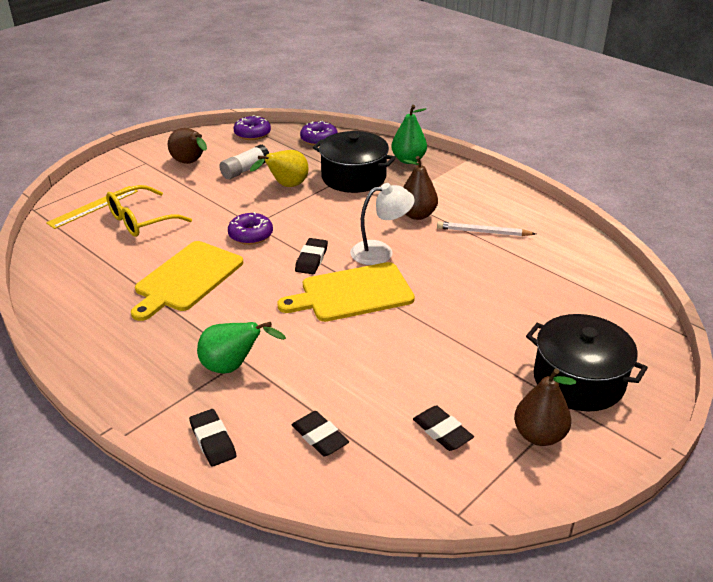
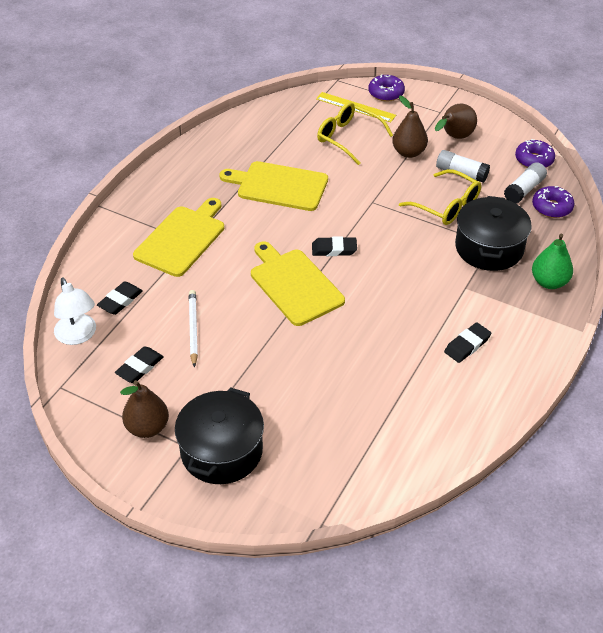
camera: 75 degrees right, 10 degrees up
black eraser [189,409,236,467] -> black eraser moved to [444,322,491,363]
green pear [197,322,286,373] -> yellow cutting board [133,198,224,277]
purple donut [228,212,273,245] -> purple donut moved to [369,74,405,101]
yellow pear [250,150,309,187] -> yellow glasses [399,169,481,225]
white lamp [350,183,415,265] -> white lamp moved to [54,278,96,345]
brown pear [403,156,438,220] -> brown pear moved to [392,96,428,158]
white pencil [437,221,536,236] -> white pencil moved to [189,290,198,368]
none -> white glue stick [504,162,547,203]

